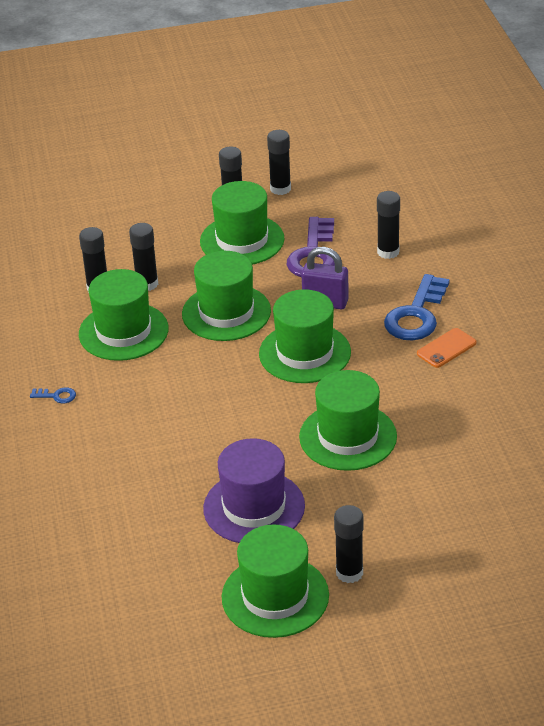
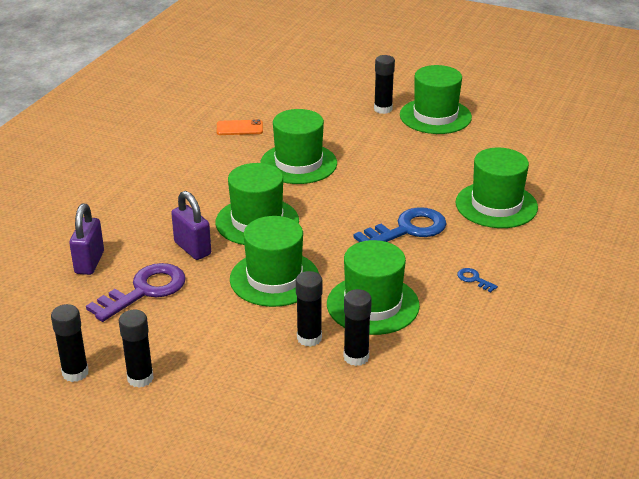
camera: 145 degrees left, 5 degrees down
green hat [200,181,285,265] -> green hat moved to [456,148,538,228]
purple hat [203,438,305,543] -> none
black glue stick [377,191,400,259] -> purple padlock [69,204,104,275]
blue key [384,274,450,340] -> blue key moved to [353,207,447,242]
orange phone [417,328,477,368] -> orange phone moved to [217,119,263,135]

